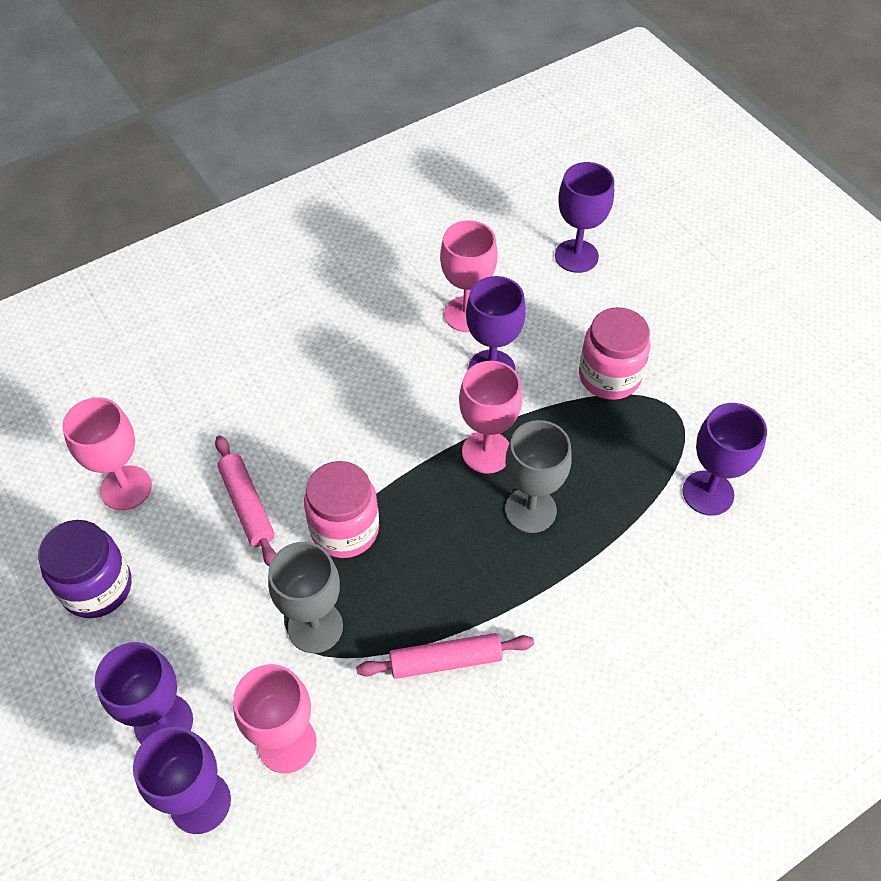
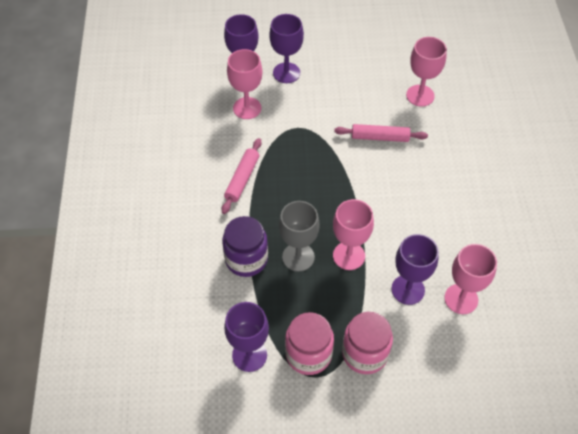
camera: 120 degrees right, 0 degrees up
purple jar [38,520,132,618] -> purple jar moved to [222,216,268,277]
grey goblet [268,542,343,653] -> none
pink jar [304,461,379,558] -> pink jar moved to [285,312,334,375]
purple goblet [555,162,614,273] -> none

